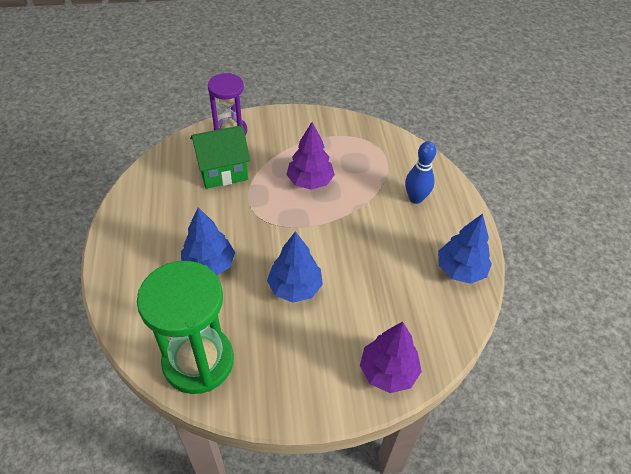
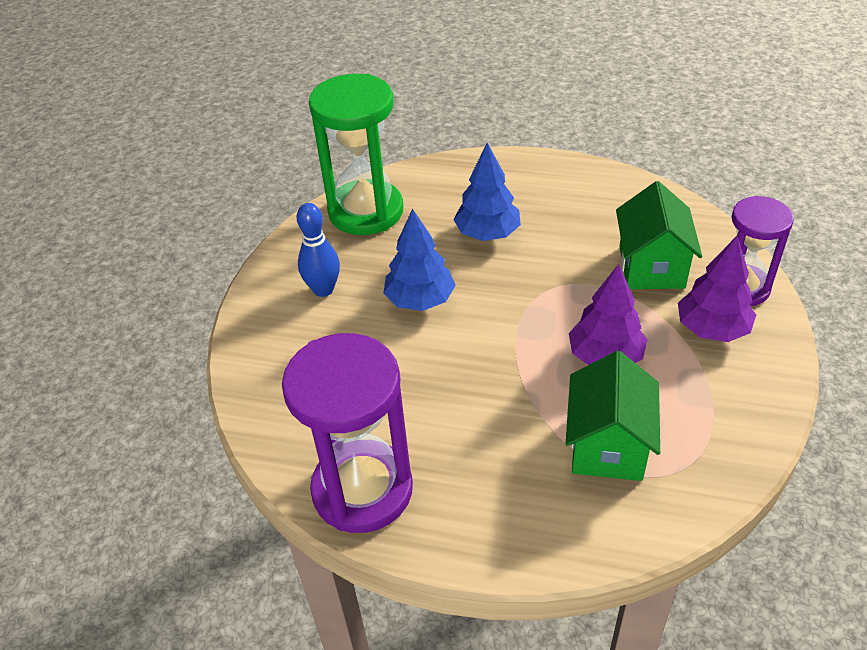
camera: 115 degrees right, 5 degrees down
purple tree [360,322,422,393] -> purple tree moved to [678,236,756,342]
blue bowling pin [405,141,436,204] -> blue bowling pin moved to [297,203,340,297]
blue tree [438,214,492,284] -> purple hourglass [282,333,413,533]
none -> green house [566,351,660,481]

